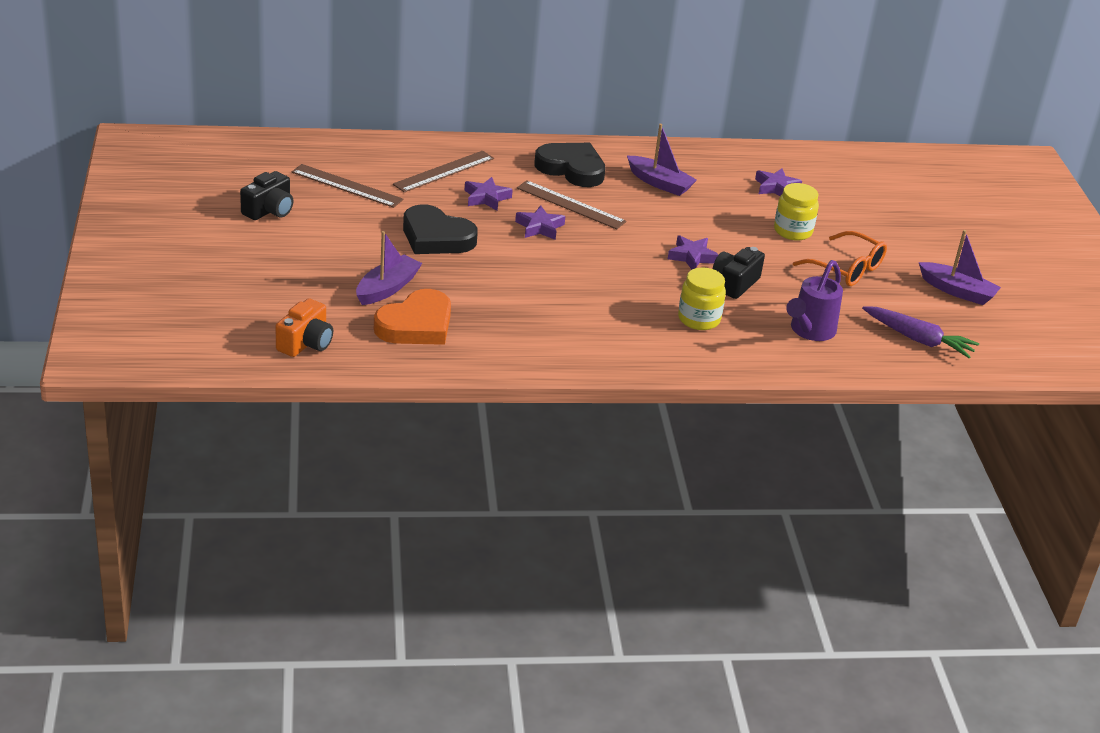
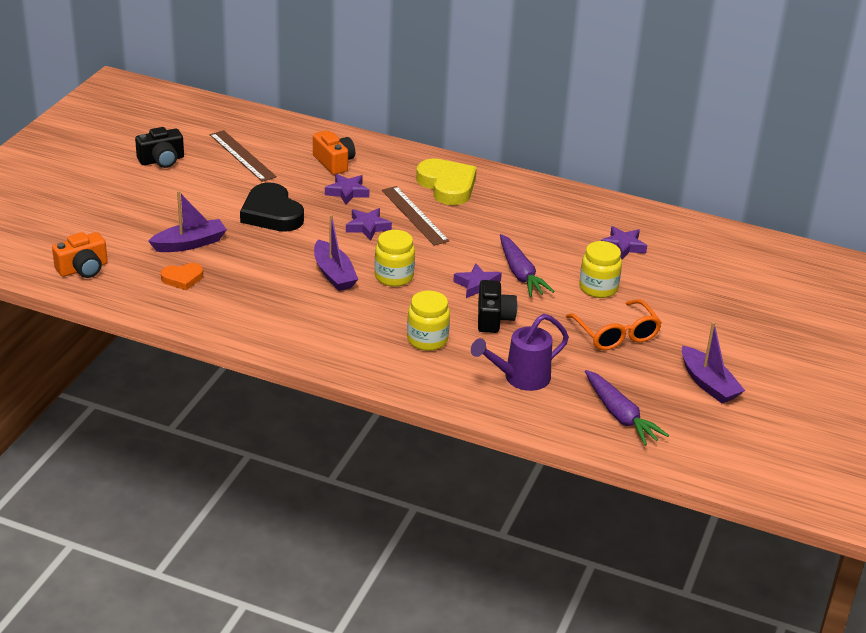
camera: 30 degrees right, 0 degrees up
orange heart [374,289,451,345] -> orange heart [161,263,203,290], size x0.54
brown ruler [393,151,494,192] -> orange camera [313,130,355,175]
black heart [534,143,606,187] -> yellow heart [416,158,477,205]
purple boat [627,124,697,196] -> purple boat moved to [314,215,358,291]
black camera [713,247,765,299] -> black camera turned 120 degrees clockwise [478,280,517,333]
none -> yellow jar [374,230,415,287]
none -> purple carrot [500,234,555,297]

